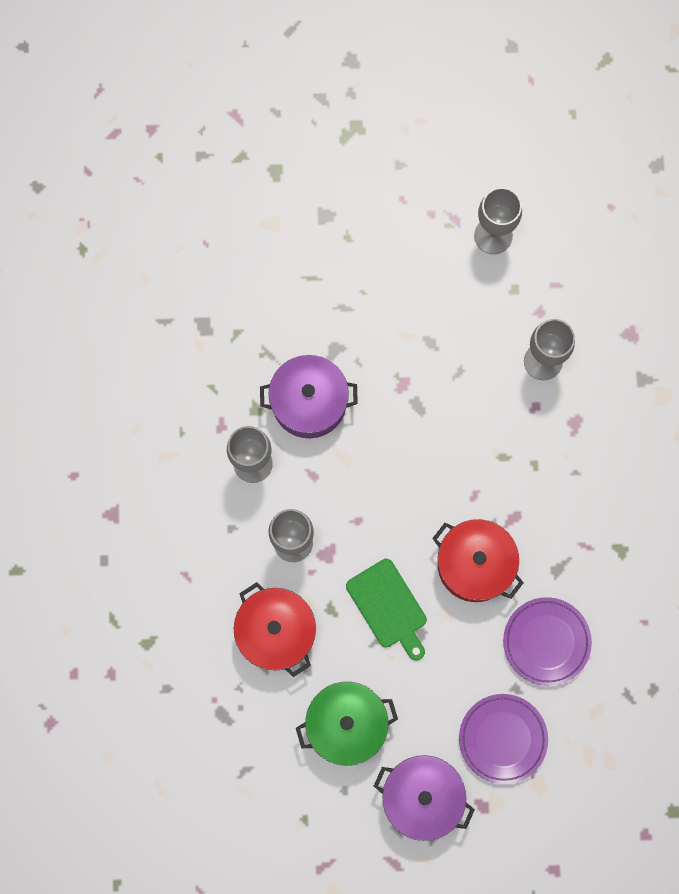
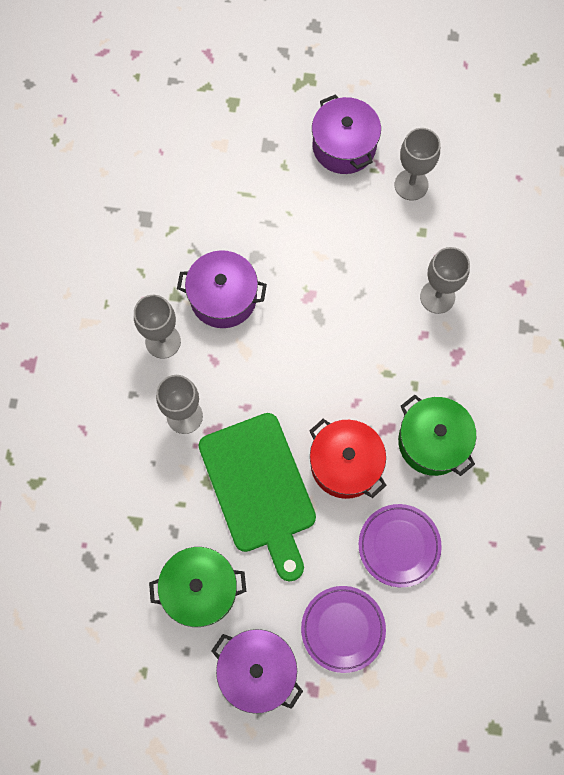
camera: 10 degrees right, 5 degrees down
red pot [234,582,316,677] -> none
green cutting board [346,559,427,661] -> green cutting board [199,413,316,582], size x1.72
none -> purple pot [312,94,381,174]
none -> green pot [398,395,476,476]

